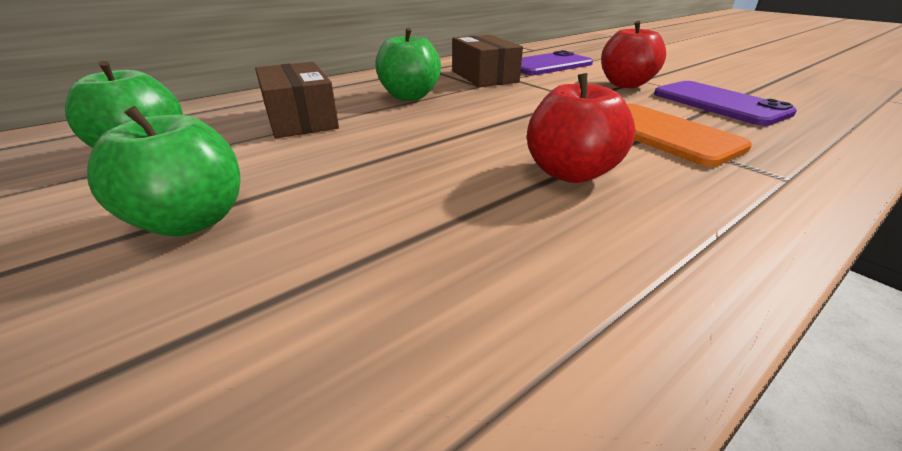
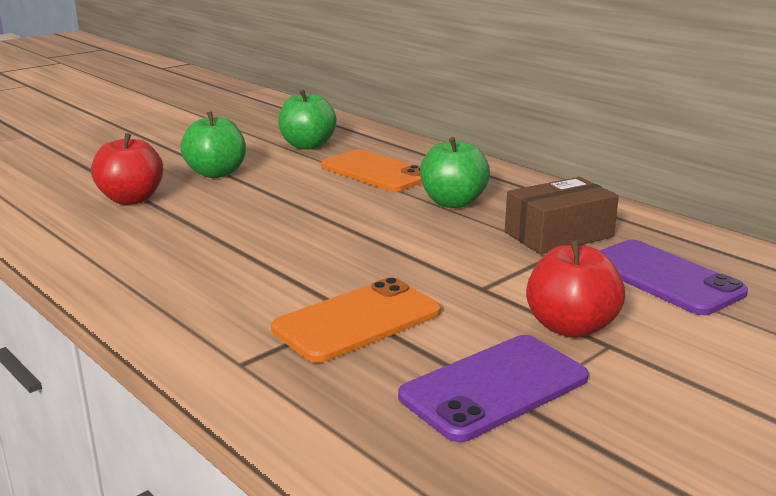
camera: 85 degrees right, 10 degrees down
brown box [255,62,339,138] -> orange phone [321,149,422,192]
red apple [527,73,636,183] -> red apple moved to [91,133,163,205]

